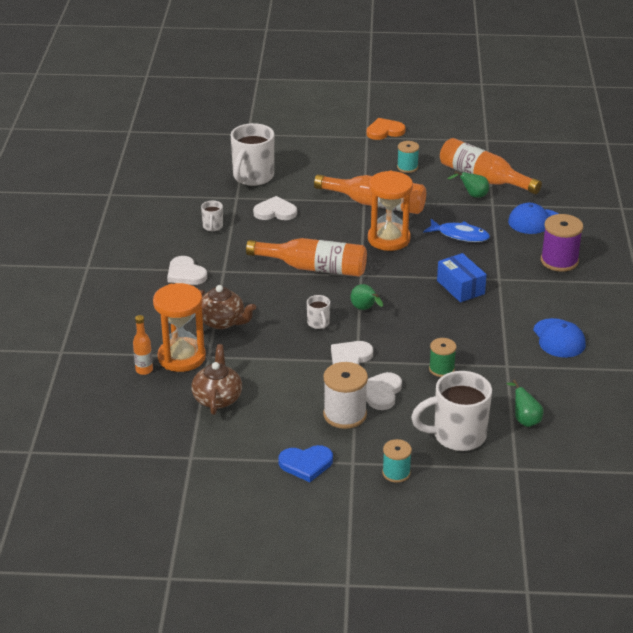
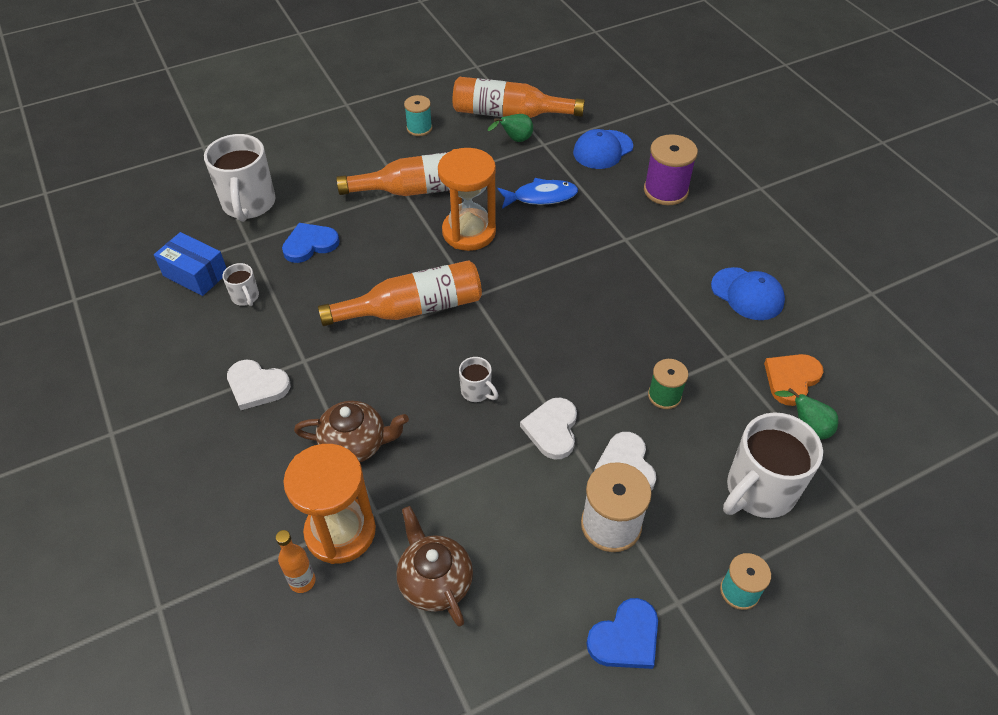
camera: 30 degrees left, 15 degrees up
white heart [253,196,297,220] -> blue heart [282,223,340,263]
green pear [350,284,383,310] -> none
orange heart [367,118,406,140] -> orange heart moved to [764,354,824,406]
blue box [437,253,487,302] -> blue box moved to [154,232,226,296]

